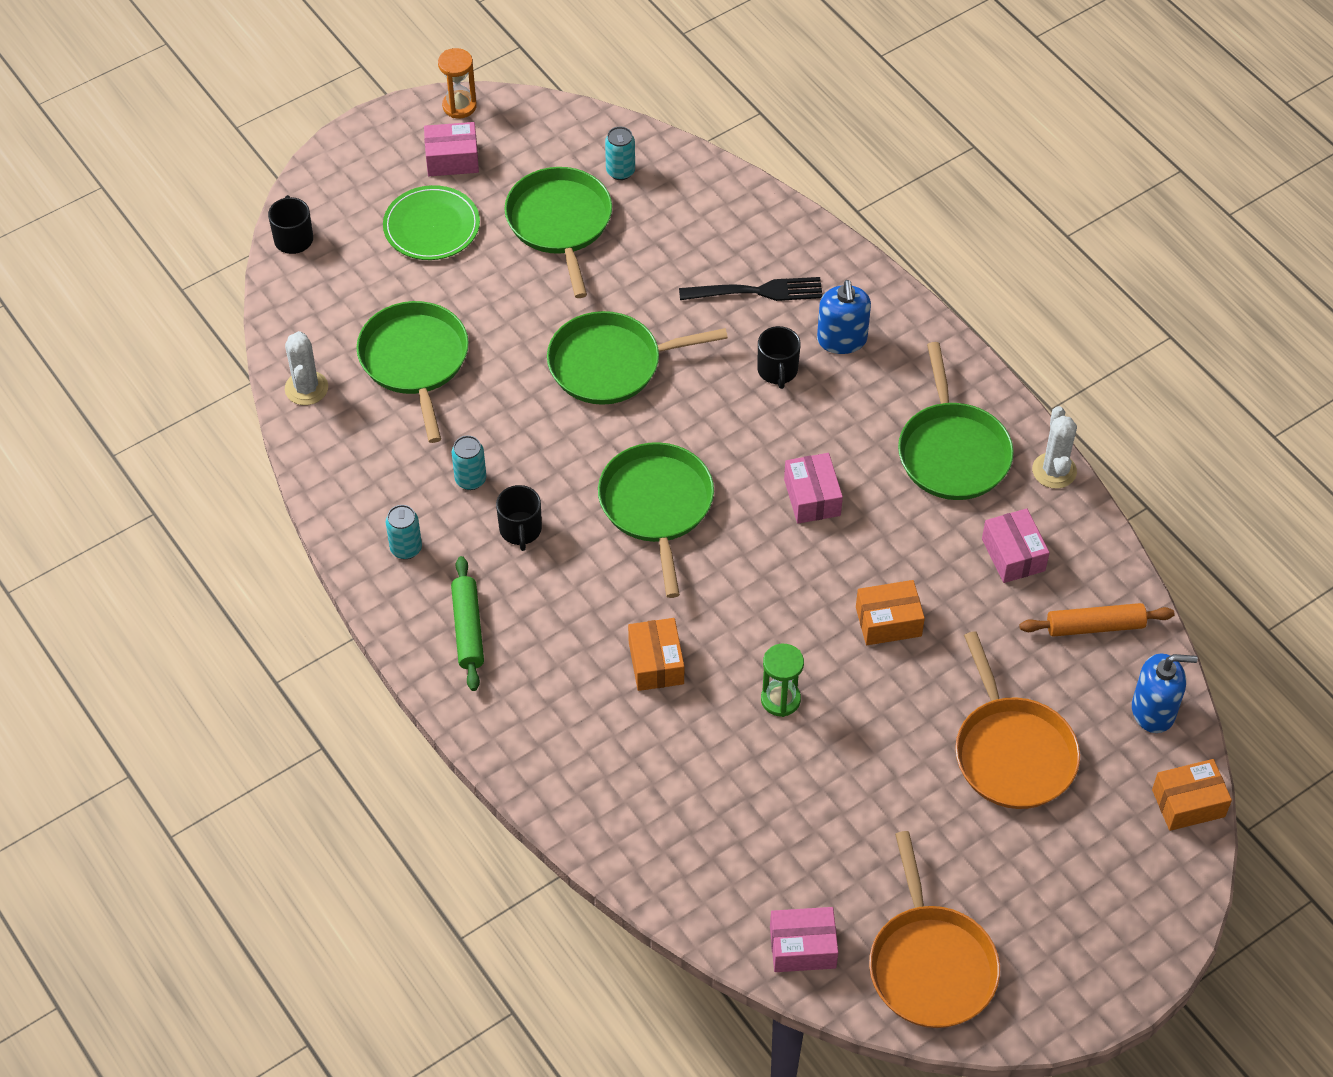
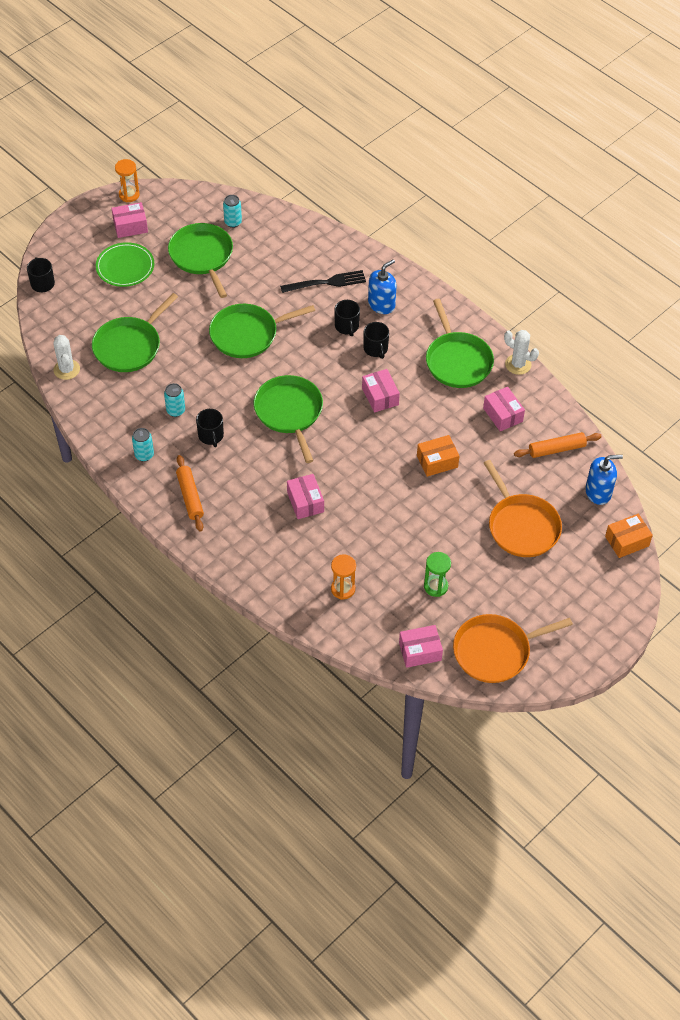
camera: 10 degrees left, 0 degrees up
green pan [356,301,469,443] -> green pan turned 120 degrees counterclockwise [92,293,178,372]
green rolling pin [451,556,484,691] -> orange rolling pin [176,455,204,532]
orange box [628,618,684,691] -> pink box [287,474,324,519]
green hourglass [761,644,804,717] -> green hourglass moved to [424,552,451,597]
blue soap dispenser [817,280,871,354] -> blue soap dispenser turned 120 degrees counterclockwise [368,259,397,314]
orange pan [869,831,1000,1028] -> orange pan turned 90 degrees clockwise [453,614,573,683]
white cactus [1032,406,1077,489] -> white cactus turned 45 degrees counterclockwise [504,330,539,375]
none -> orange hourglass [331,554,356,600]
none -> black mug [364,322,389,359]

